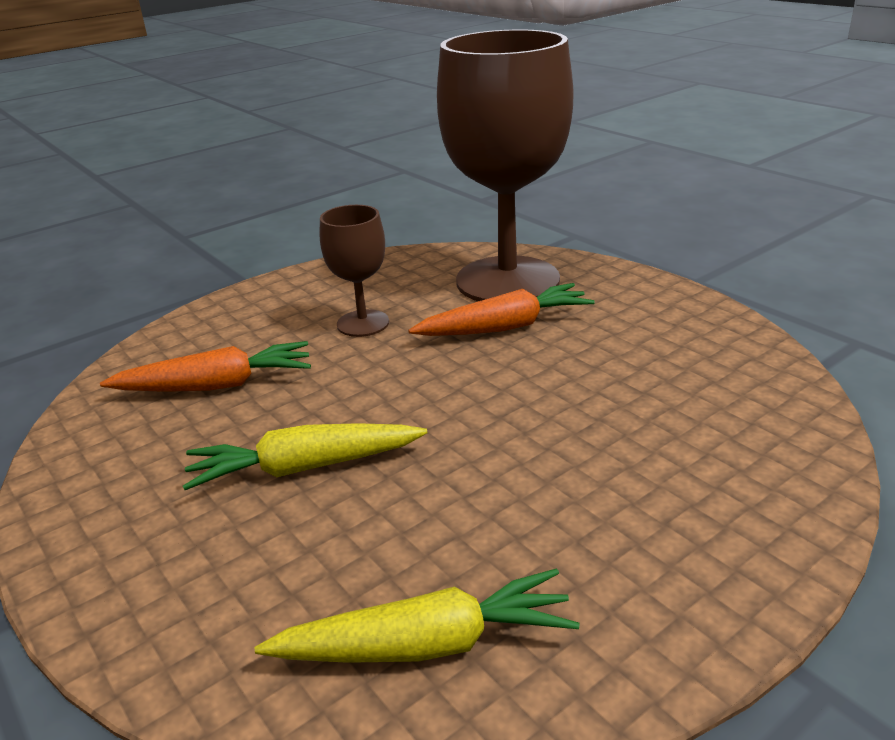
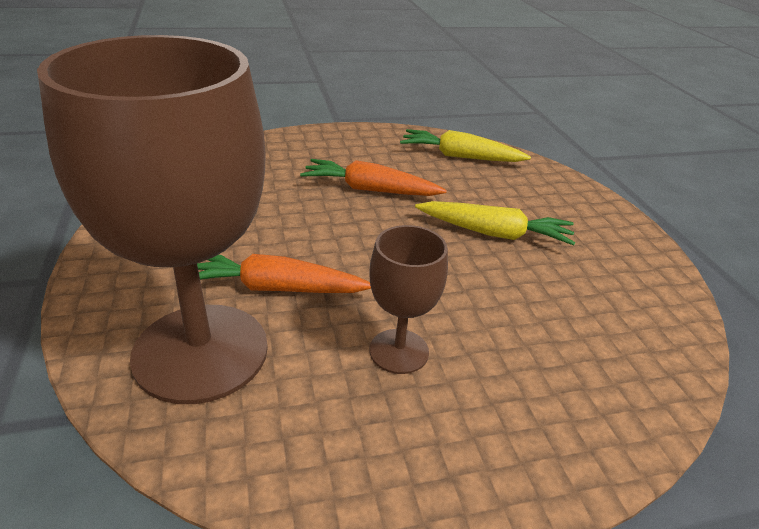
camera: 160 degrees left, 5 degrees up
orange carrot [100,341,311,392] -> orange carrot moved to [300,159,447,196]

